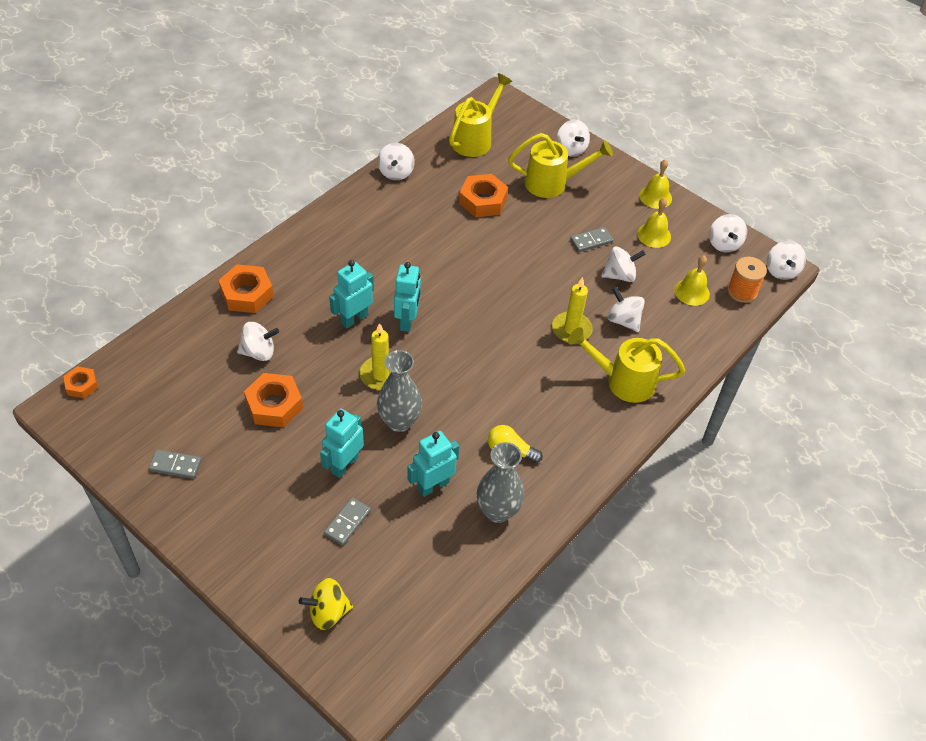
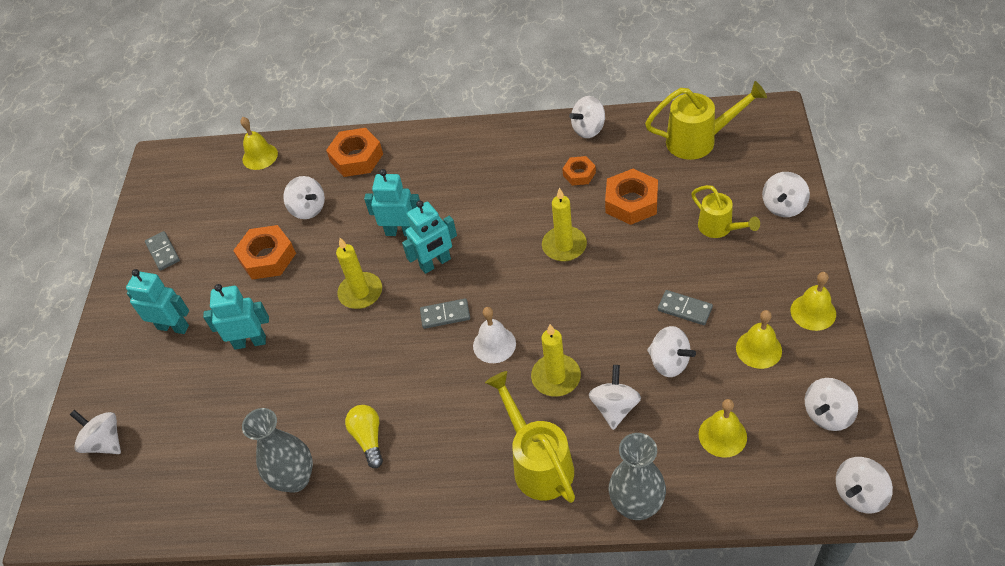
camera: 60 degrees right, 0 degrees up
orange nut [63,366,98,398] -> orange nut moved to [562,156,596,186]
yellow spinning top [299,578,353,630] -> white spinning top [70,410,121,454]
grey domino [324,497,371,546] -> grey domino moved to [420,298,470,329]
grey vase [377,350,422,432] -> grey vase moved to [609,433,666,520]
turquoise robot [407,431,459,497] -> turquoise robot moved to [126,269,189,334]
yellow watering can [508,133,613,198] -> yellow watering can [691,185,760,238], size x0.65
orange spool [727,257,767,303] -> none
none -> yellow bell [240,117,278,170]
none -> white bell [473,307,516,363]
none -> yellow candle [542,187,587,261]

